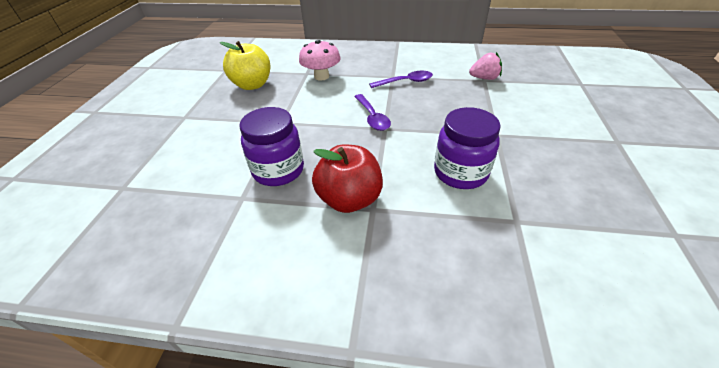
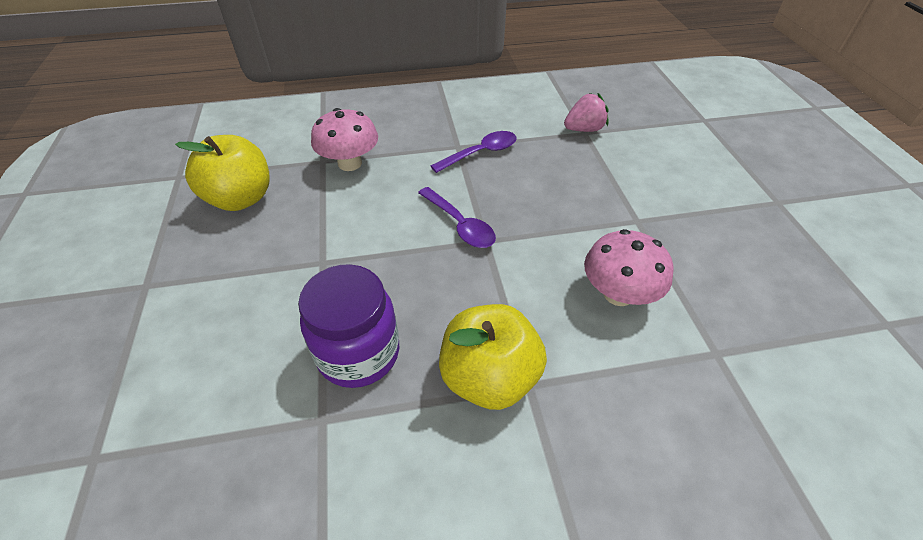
camera: 20 degrees left, 5 degrees up
red apple [312,144,383,213] -> yellow apple [439,304,547,410]
purple jar [434,107,501,189] -> pink mushroom [584,229,674,306]

